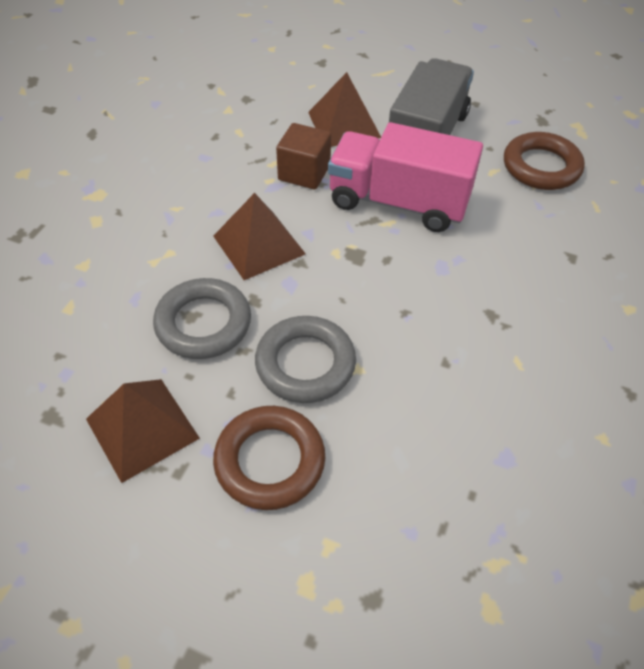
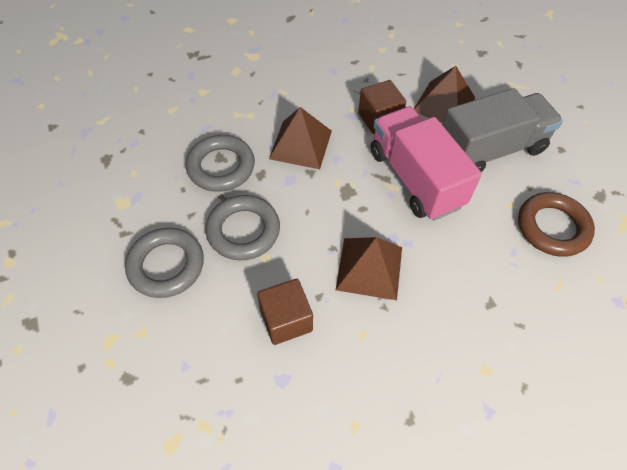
camera: 45 degrees right, 5 degrees up
brown pyramid [86,379,200,483] -> brown pyramid moved to [336,237,402,300]
brown ring [213,406,325,510] -> grey ring [125,228,204,298]
none -> brown cube [257,279,313,345]

